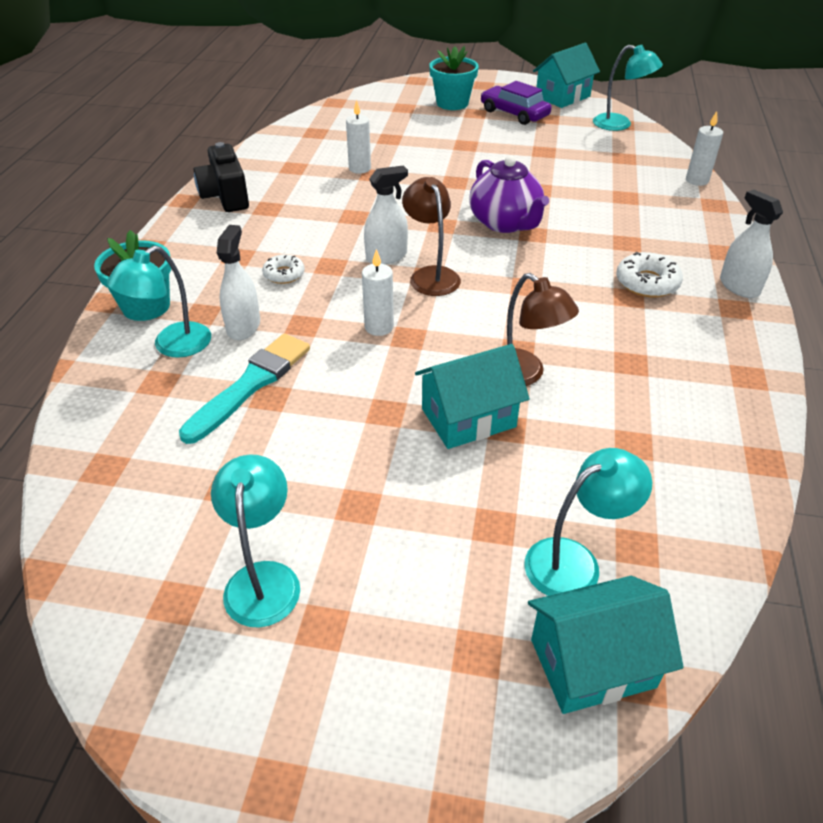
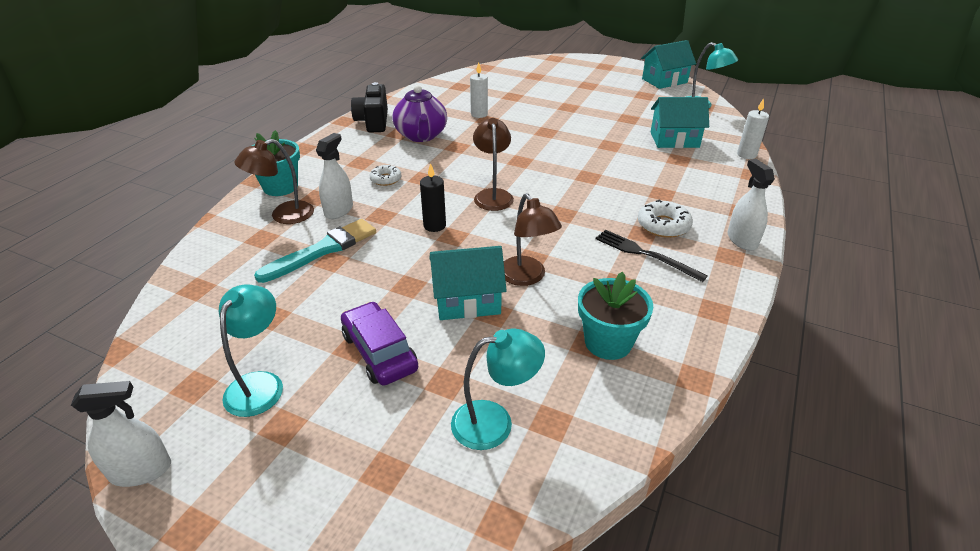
camera: 15 degrees right, 5 degrees down
turquoise lamp [107,246,211,358] -> brown lamp [234,139,314,224]
white candle [362,249,394,336] -> black candle [420,163,446,232]
white spray bottle [364,166,408,264] -> white spray bottle moved to [71,381,171,487]
turquoise flower pot [429,46,479,110] -> turquoise flower pot moved to [578,272,653,360]
purple teapot [469,155,549,233] -> purple teapot moved to [392,85,447,142]
purple car [481,81,552,125] -> purple car moved to [341,302,418,386]
turquoise house [528,576,683,714] -> turquoise house moved to [650,97,709,148]
none -> black fork [595,230,708,282]

